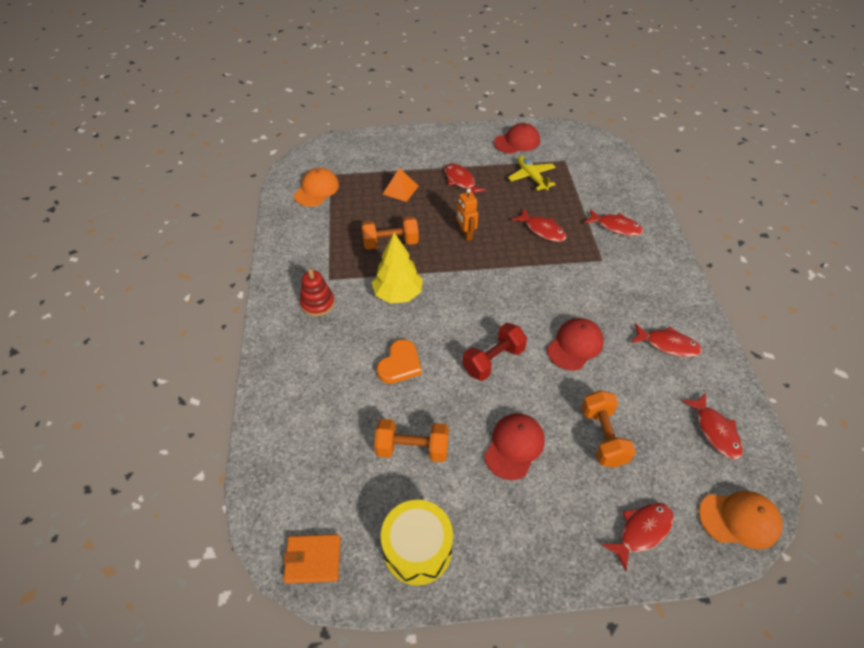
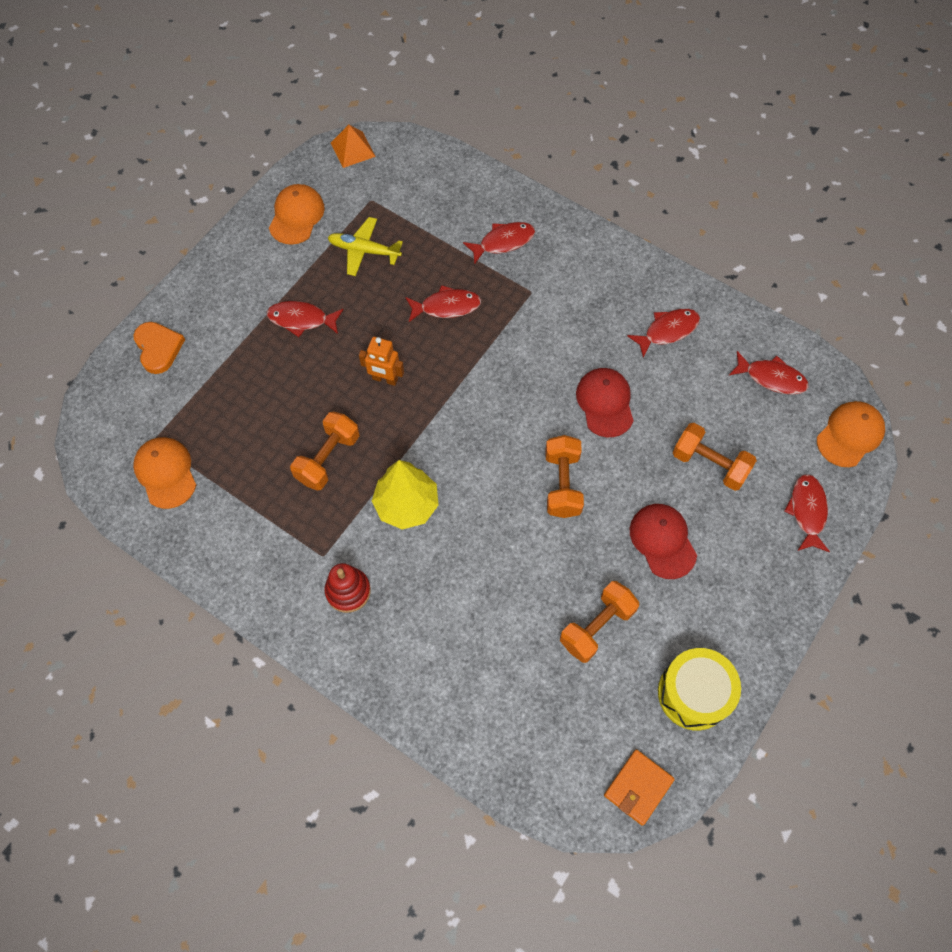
camera: 50 degrees left, 15 degrees up
orange heart [377,339,422,384] -> orange heart moved to [134,322,185,374]
orange pyramid [383,168,419,202] -> orange pyramid moved to [331,125,376,168]
red dumbbell [462,323,527,381] -> orange dumbbell [545,435,584,518]
red cap [494,123,540,154] -> orange cap [269,184,325,245]

